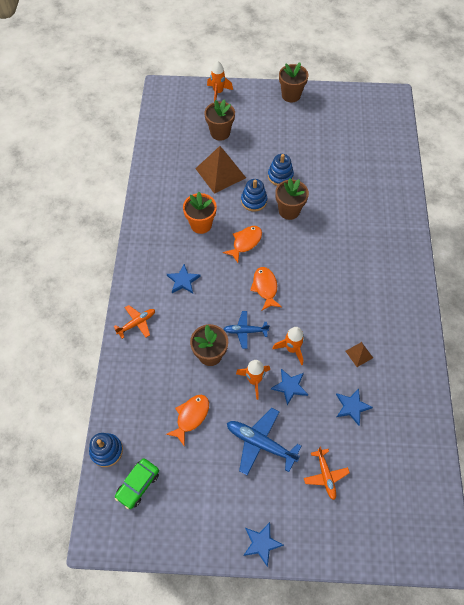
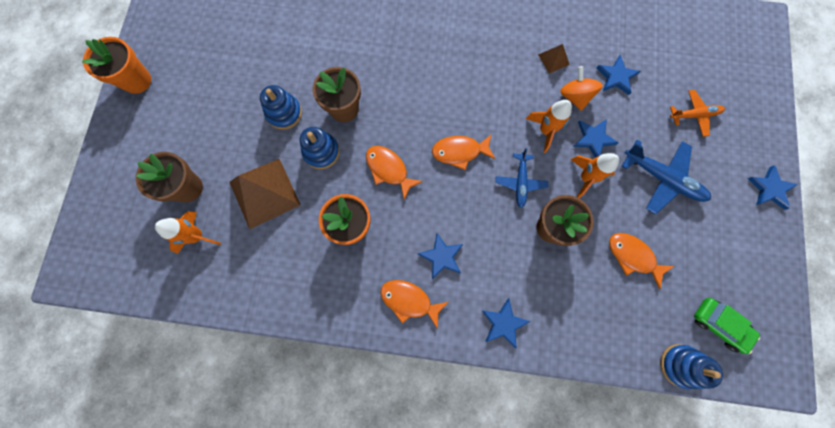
camera: 85 degrees left, 15 degrees up
orange plane [114,305,155,339] -> blue star [482,298,531,349]
orange rocket [207,61,233,101] -> orange rocket moved to [155,211,221,254]
blue plane [227,408,302,475] -> blue plane turned 90 degrees counterclockwise [622,140,711,214]
brown flower pot [279,62,308,102] -> orange flower pot [82,37,151,94]
none -> orange fish [380,280,448,329]
none -> orange spinning top [560,66,603,111]

